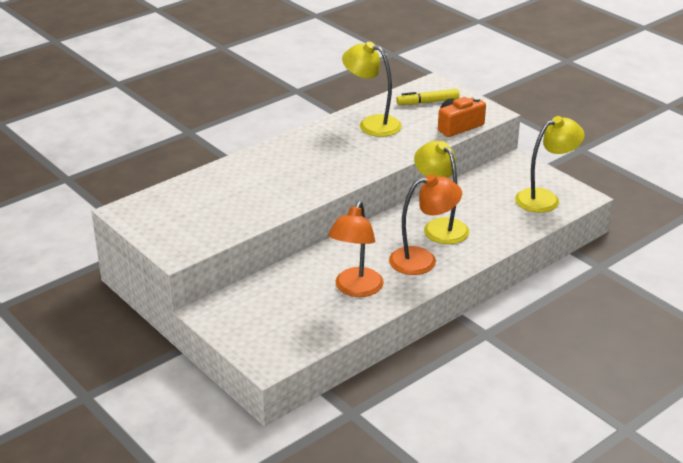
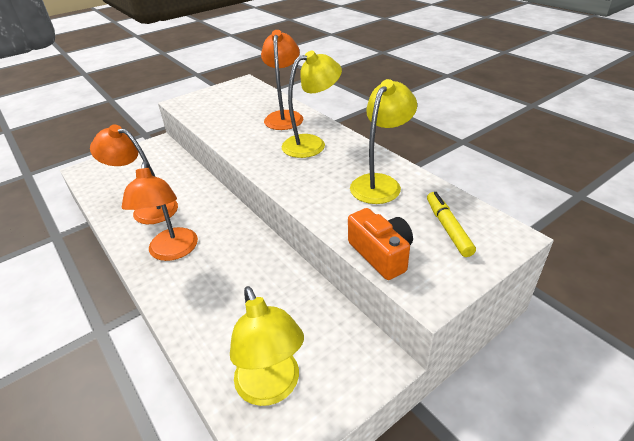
camera: 95 degrees right, 5 degrees up
yellow lamp [414,141,469,244] -> yellow lamp moved to [281,51,342,158]
none -> orange lamp [261,30,303,130]

